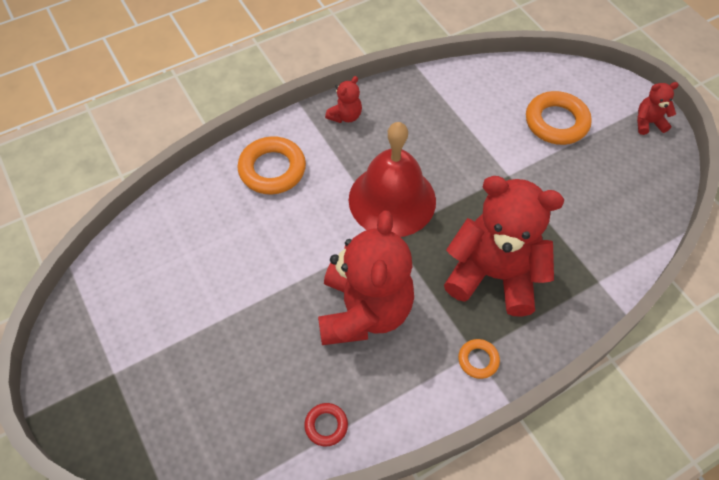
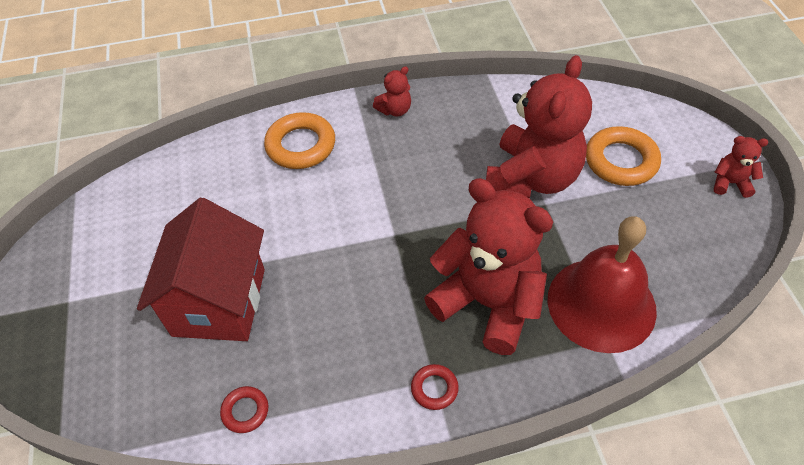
camera: 20 degrees right, 5 degrees down
red teddy bear [318,210,414,345] -> red teddy bear moved to [486,55,592,199]
red bell [349,122,436,237] -> red bell moved to [547,216,657,353]
orange ring [458,339,500,379] -> red ring [411,364,459,410]
none -> red house [137,198,265,341]

